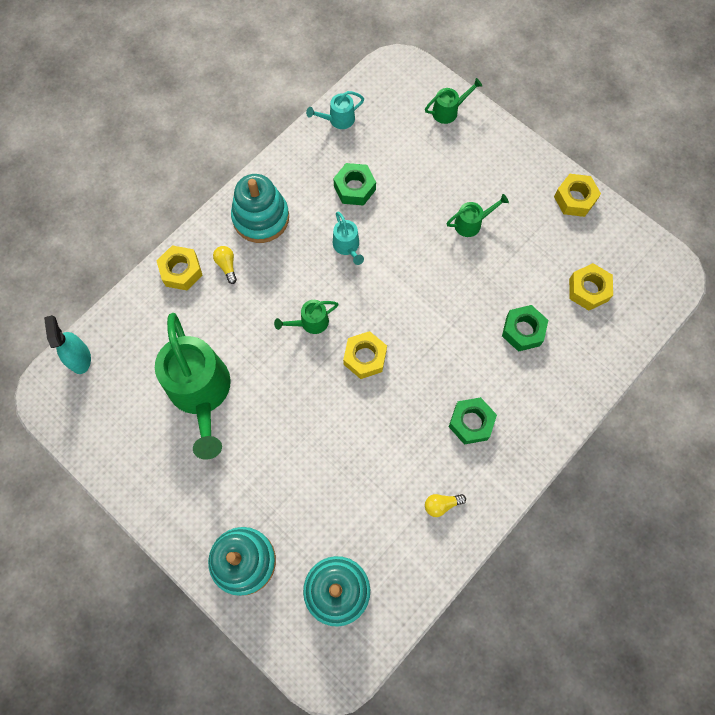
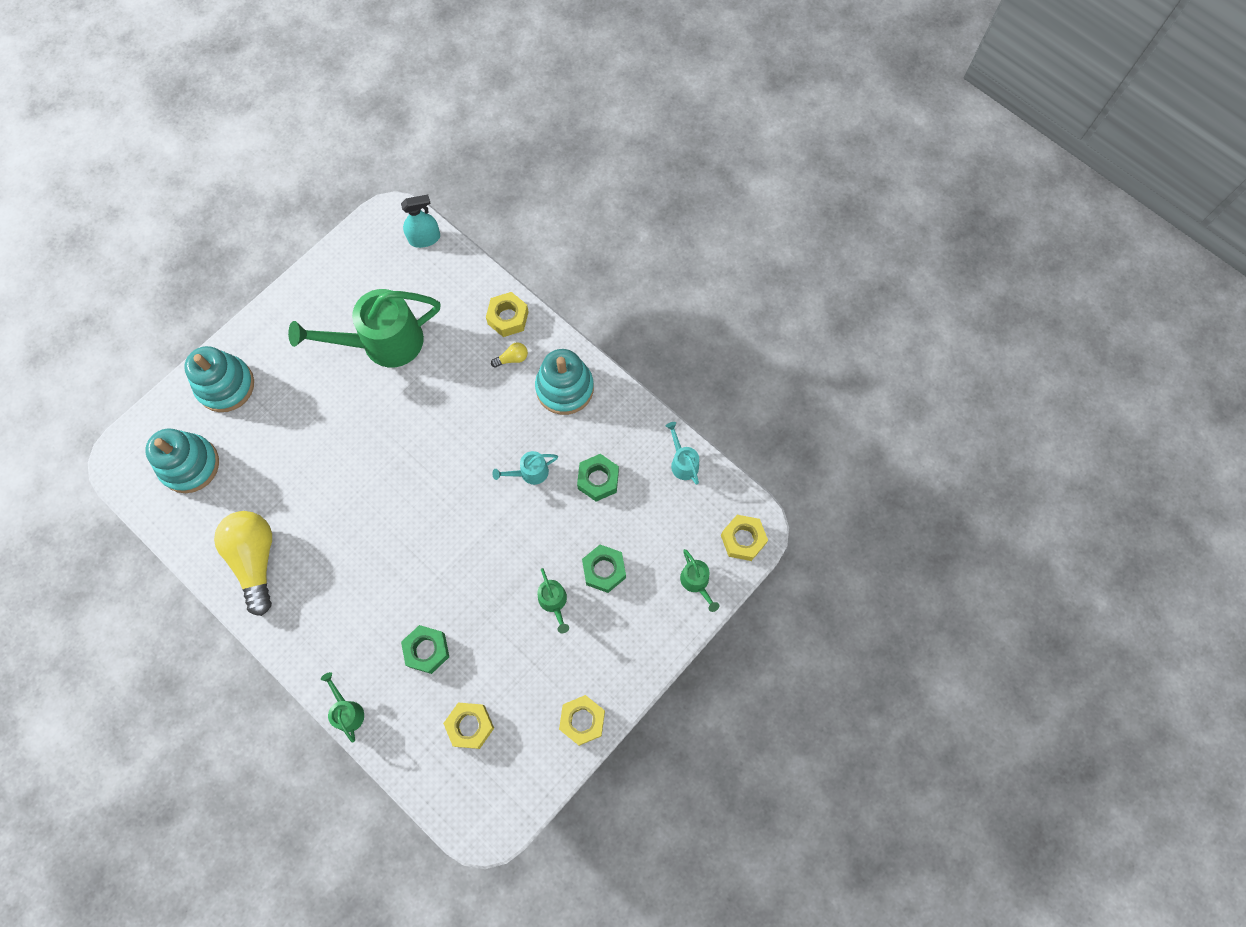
camera: 90 degrees right, 0 degrees up
green watering can [274,300,339,334] -> green watering can moved to [321,672,364,743]
yellow nut [343,331,387,379] -> yellow nut moved to [721,515,768,561]
yellow light bulb [425,494,466,517] -> yellow light bulb [214,511,272,616], size x2.49
green nut [449,397,497,445] -> green nut moved to [582,545,626,593]

